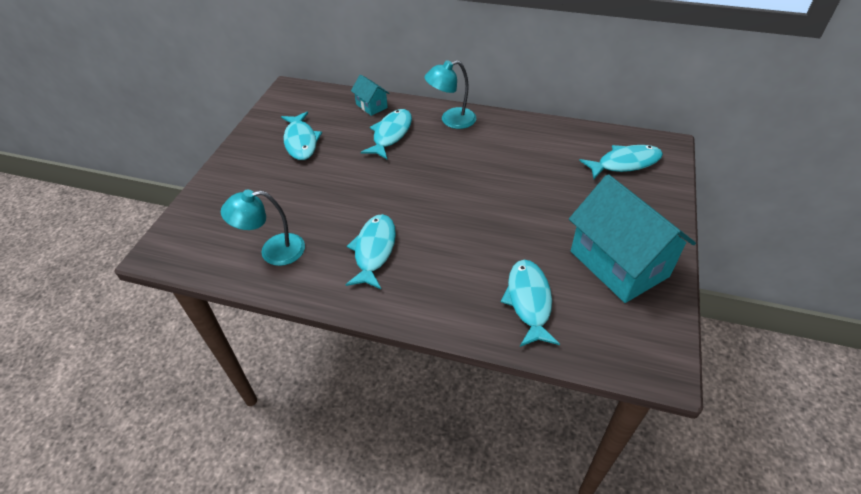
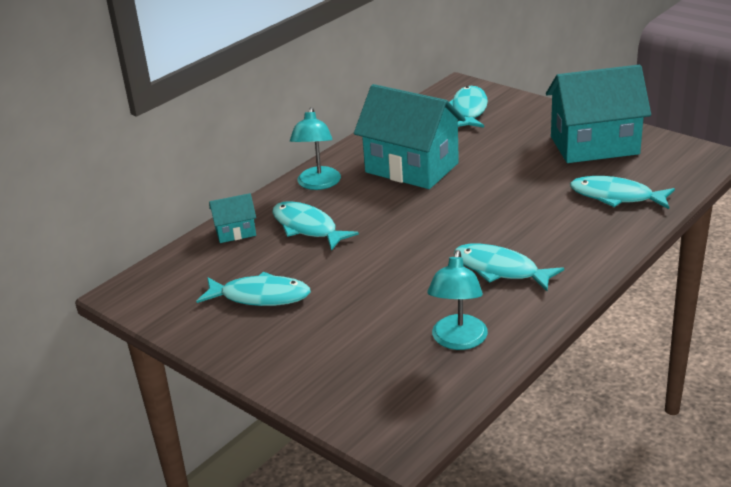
camera: 65 degrees left, 15 degrees down
none -> turquoise house [354,84,466,189]

